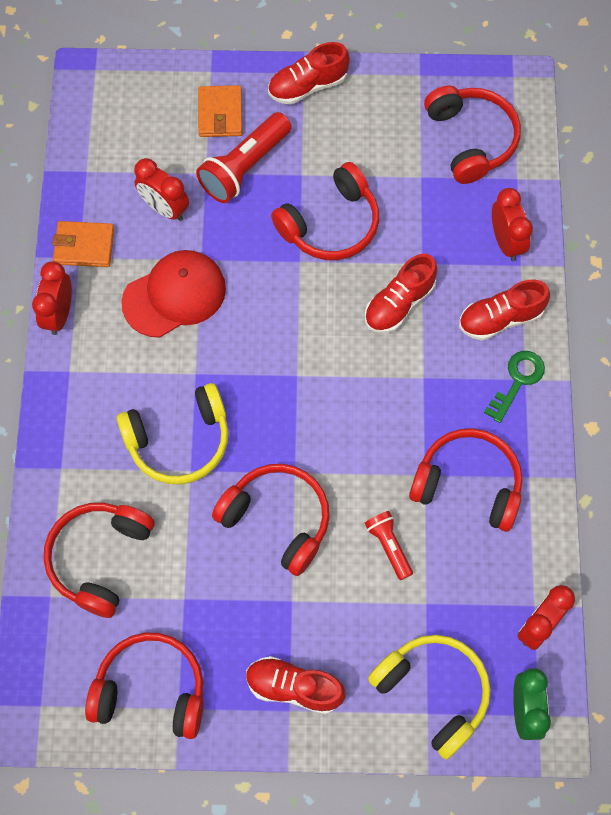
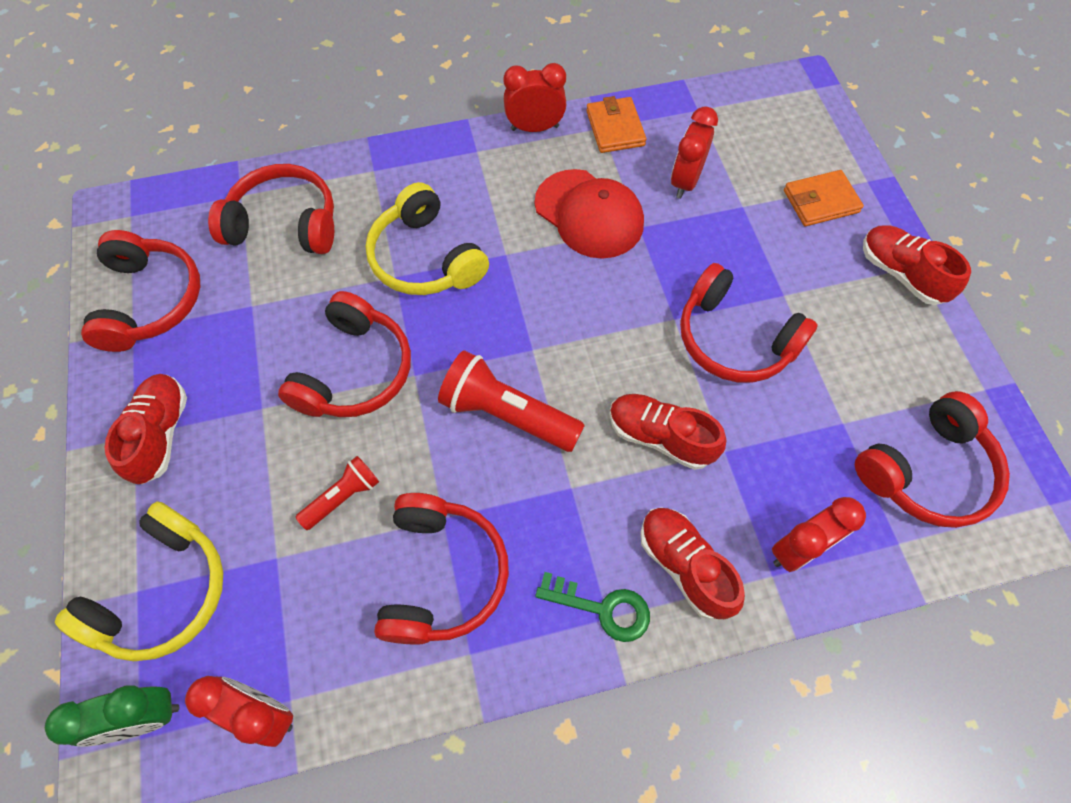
camera: 75 degrees right, 5 degrees down
red flashlight [196,112,292,203] -> red flashlight moved to [438,350,585,452]

